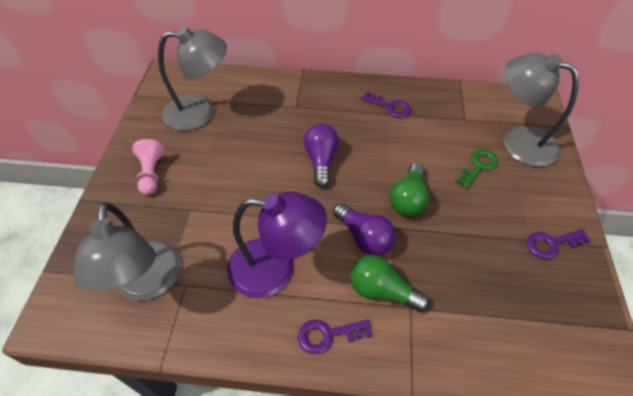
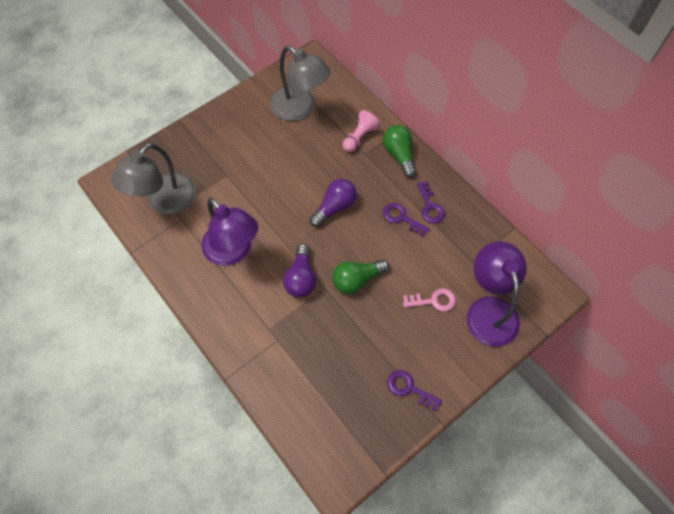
camera: 45 degrees right, 10 degrees up
pink pawn [132,139,165,195] -> pink pawn moved to [343,110,380,152]
purple key [298,320,372,354] -> purple key moved to [383,203,429,237]
green light bulb [350,255,429,312] -> green light bulb moved to [383,125,416,178]
green key [456,149,498,188] -> pink key [403,288,456,312]
grey lamp [504,53,579,167] -> purple lamp [466,241,527,347]

